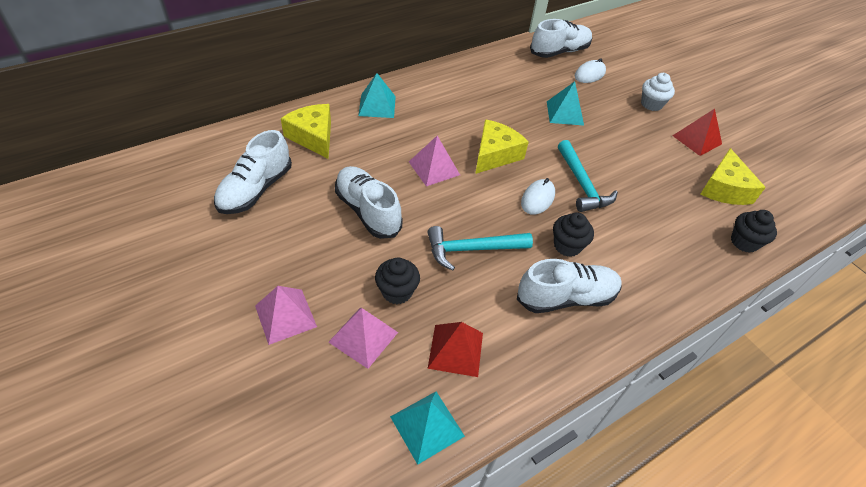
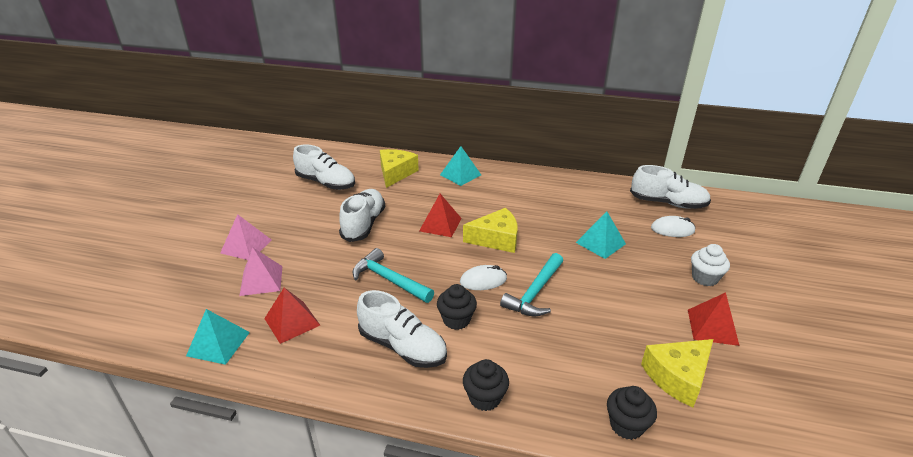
camera: 50 degrees right, 15 degrees down
white shoe [214,130,292,214] -> white shoe turned 135 degrees counterclockwise [293,144,355,190]
black cupcake [375,257,420,304] -> black cupcake moved to [463,359,509,411]
pink pyramid [409,136,460,186] -> red pyramid [419,194,462,237]

